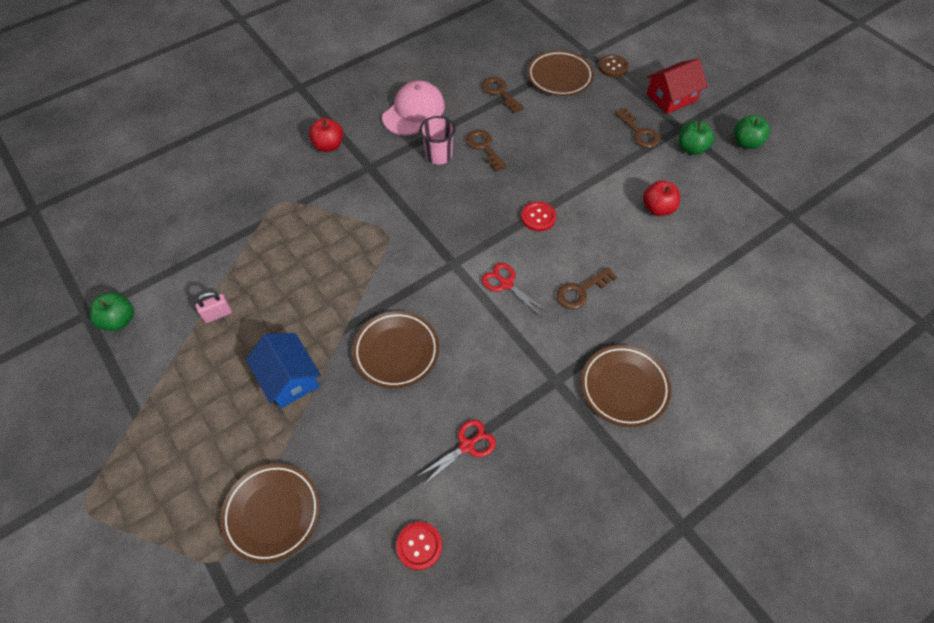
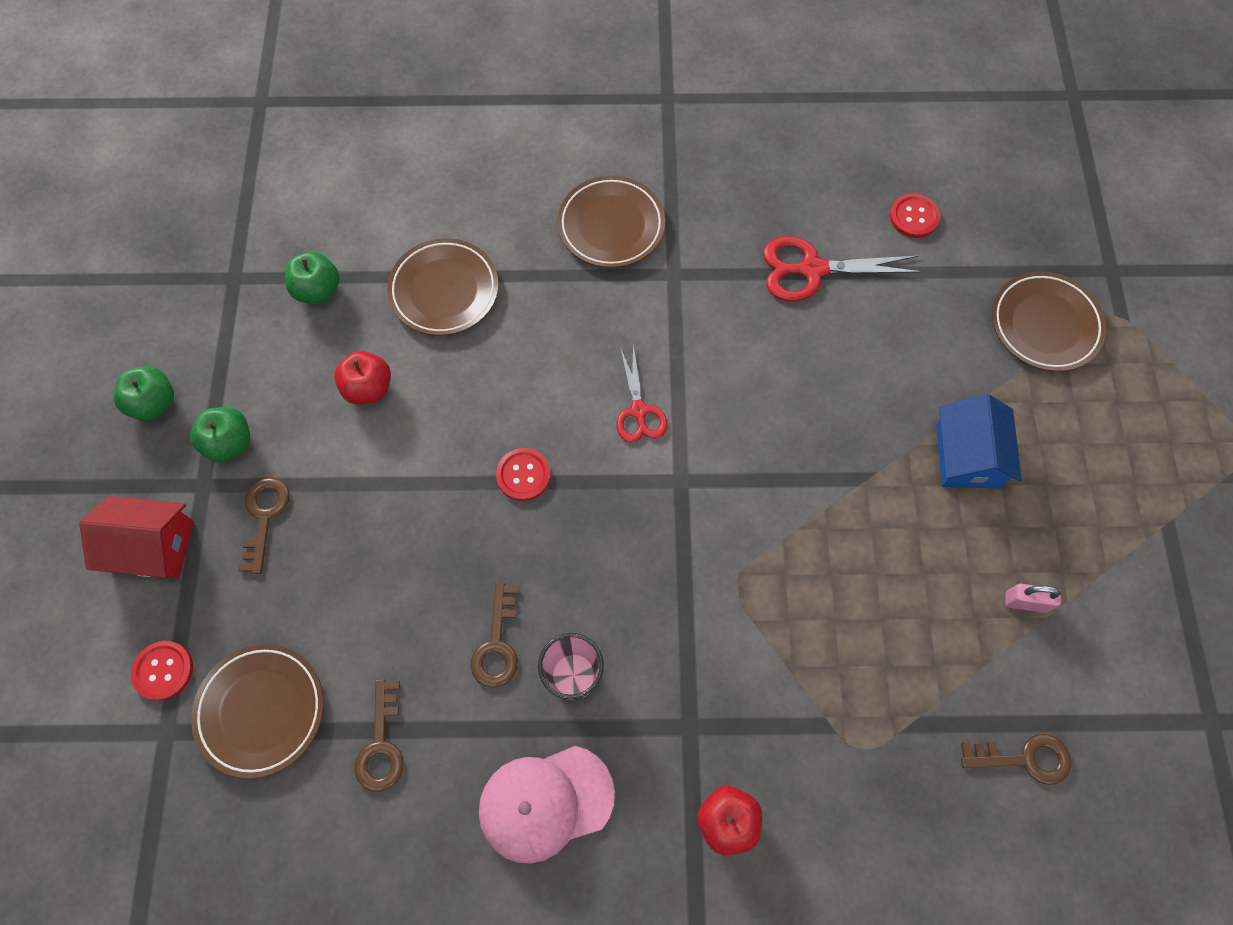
camera: 145 degrees left, 10 degrees up
green apple [90,292,134,331] -> green apple moved to [285,252,339,304]
brown plate [353,311,439,388] -> brown plate moved to [387,238,499,336]
red scissors [416,419,496,485] -> red scissors [763,236,922,301], size x1.54
brown key [556,267,617,309] -> brown key moved to [961,734,1071,785]
brown button [598,55,629,77] -> red button [131,641,193,701]

